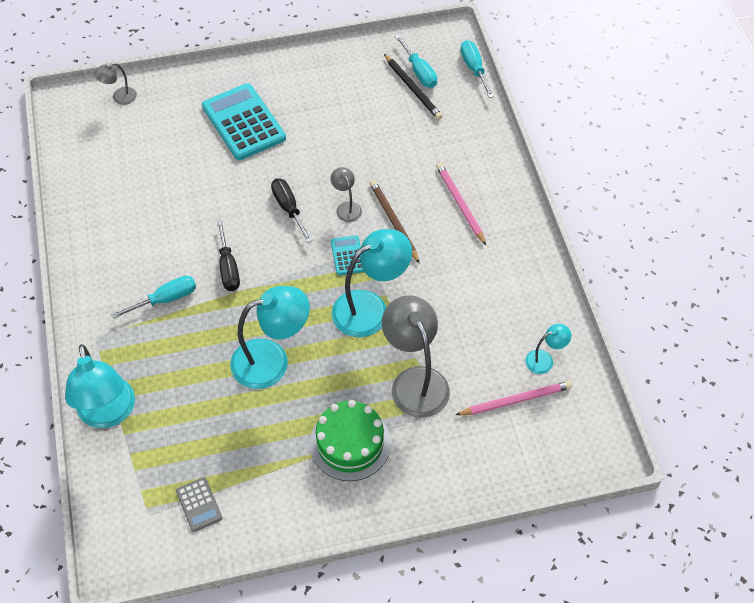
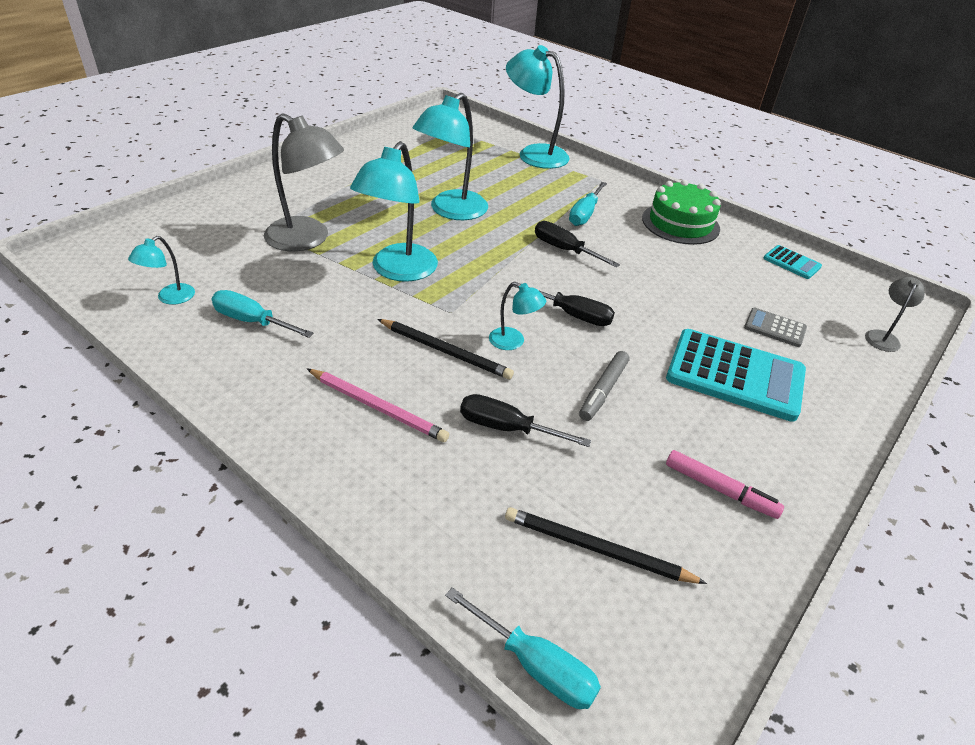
camera: 140 degrees right, 15 degrees down
grey calculator [176,477,223,532] -> grey calculator moved to [744,308,807,347]
green cake [310,400,391,481] -> green cake moved to [642,180,721,245]
grey lamp [330,167,362,222] -> turquoise lamp [489,282,546,350]
turquoise calculator [331,235,364,276] -> turquoise calculator moved to [763,245,822,279]
brown pencil [370,180,420,264] -> black pencil [377,319,514,379]
turquoise screwdriver [395,35,437,88] -> turquoise screwdriver moved to [211,290,314,338]
pink pencil [456,381,572,415] -> none
none -> black screwdriver [460,394,591,447]
none -> grey marker [579,351,629,421]
none -> pink marker [666,450,784,519]

